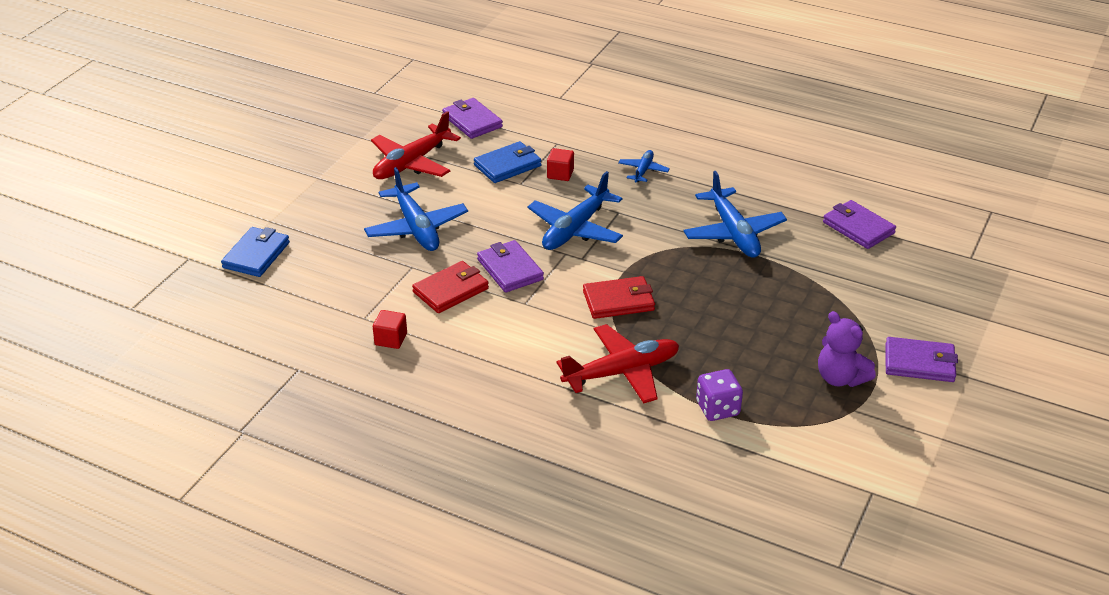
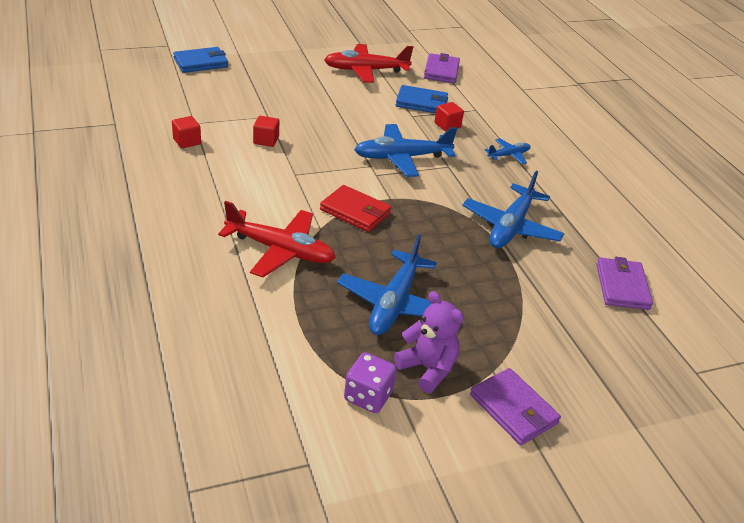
camera: 40 degrees right, 0 degrees up
blue plane [364,167,468,251] -> blue plane moved to [337,235,437,335]
red wallet [412,261,489,313] -> red cube [253,116,279,147]
purple wallet [477,240,544,293] -> none
purple dice [696,369,743,421] -> purple dice moved to [344,352,397,413]
purple teddy bear [818,311,876,387] -> purple teddy bear turned 135 degrees clockwise [394,291,463,393]

